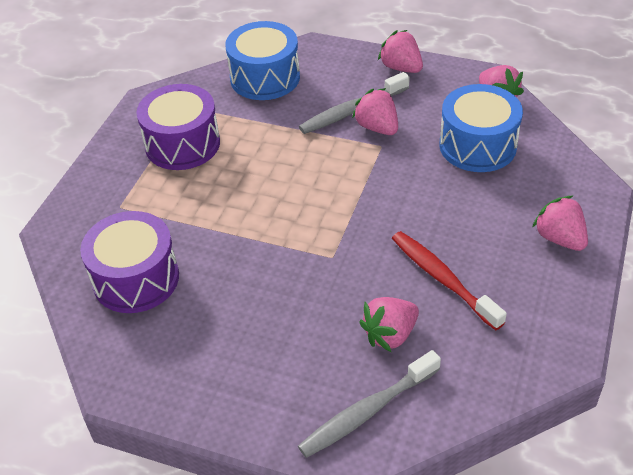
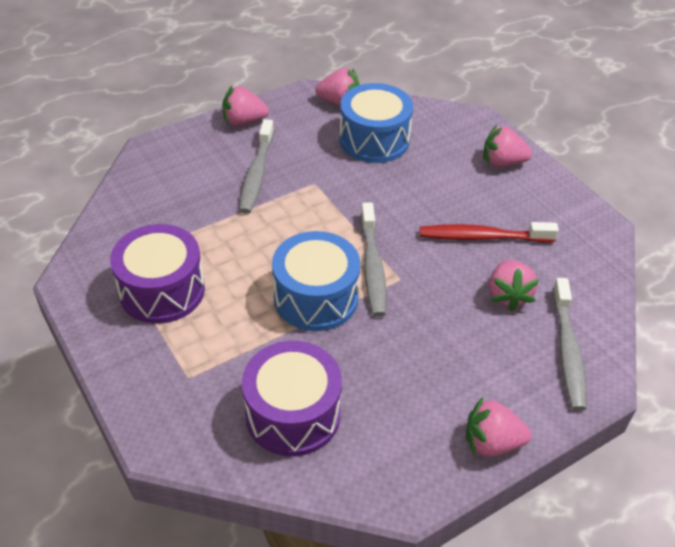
camera: 55 degrees left, 0 degrees up
blue drum [225,21,300,100] -> blue drum moved to [272,231,360,331]
pink strawberry [352,88,398,135] -> pink strawberry moved to [466,397,532,457]
none -> grey toothbrush [360,202,387,317]

